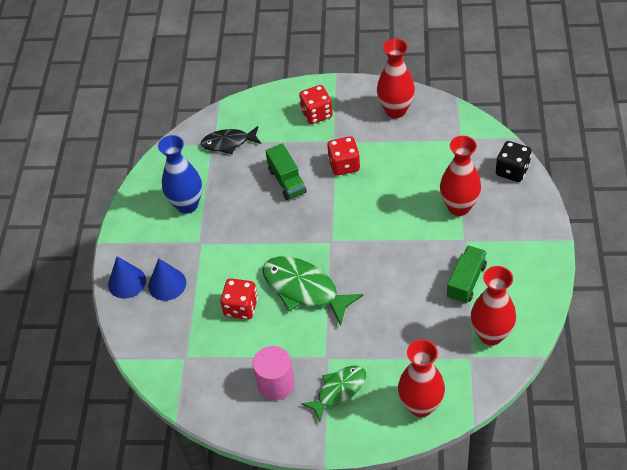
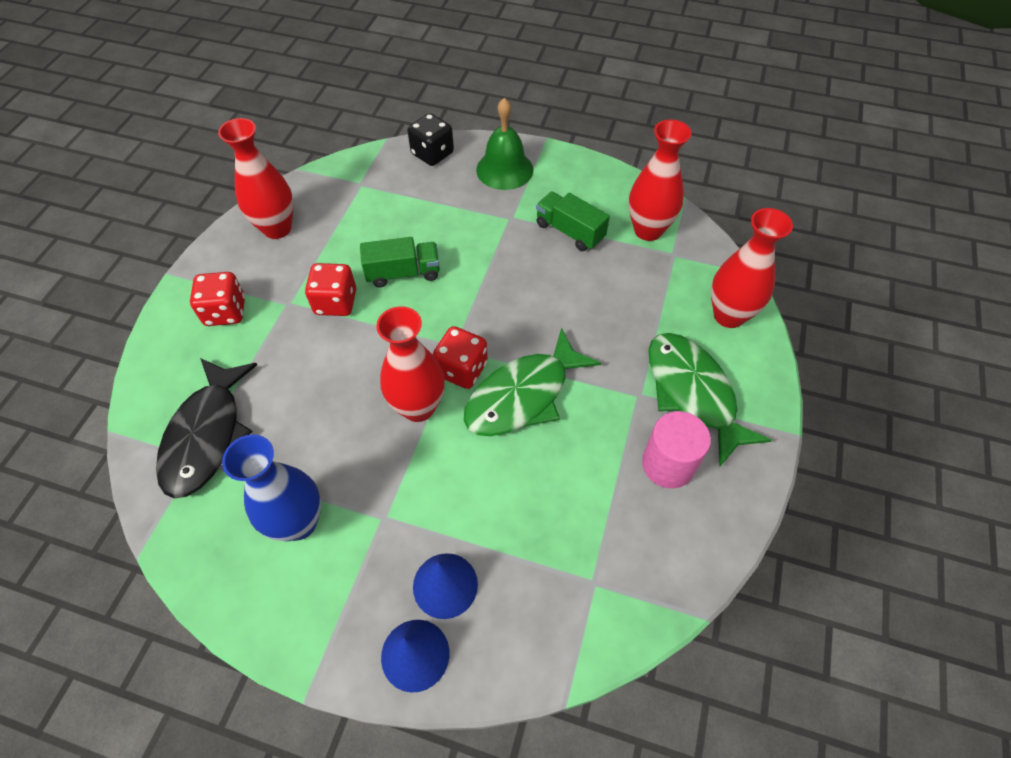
camera: 80 degrees left, 5 degrees up
black fish [201,126,261,154] -> black fish [156,358,257,499], size x1.57
red dice [220,278,258,320] -> red dice moved to [433,326,488,389]
green truck [266,143,307,200] -> green truck moved to [360,237,440,287]
green fish [301,365,366,422] -> green fish [648,333,772,466], size x1.57
red vase [440,136,481,216] -> red vase moved to [376,306,445,422]
none -> green bell [476,98,533,190]

